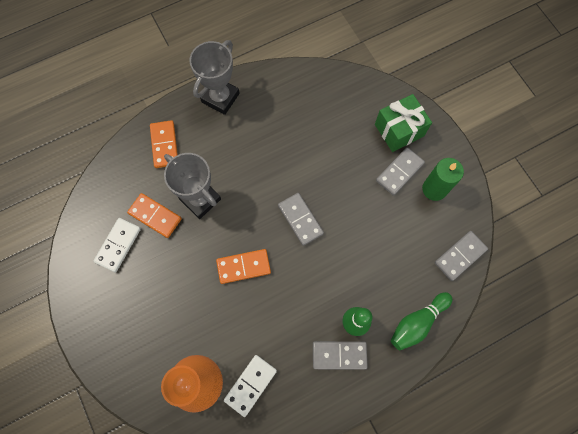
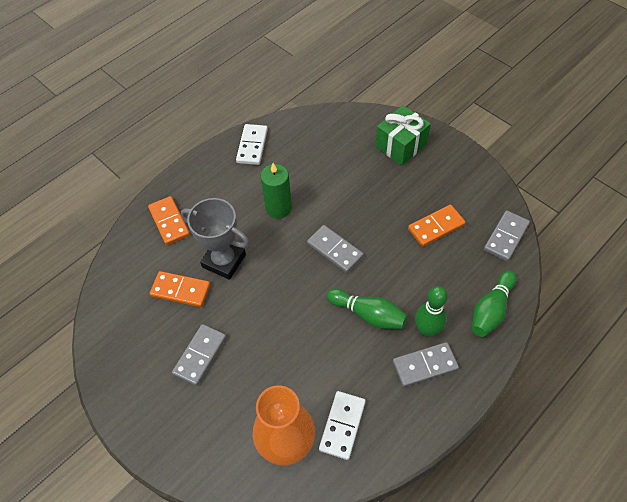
camera: 15 degrees left, 15 degrees down
white domino [93,218,141,272] -> white domino moved to [236,124,268,165]
grey trophy [190,40,240,115] -> none
orange domino [216,249,271,284] -> orange domino moved to [408,205,466,247]
grey domino [376,147,425,196] -> grey domino moved to [172,324,226,386]
green candle [422,158,464,201] -> green candle moved to [261,163,292,219]
none -> green bowling pin [327,288,408,329]

